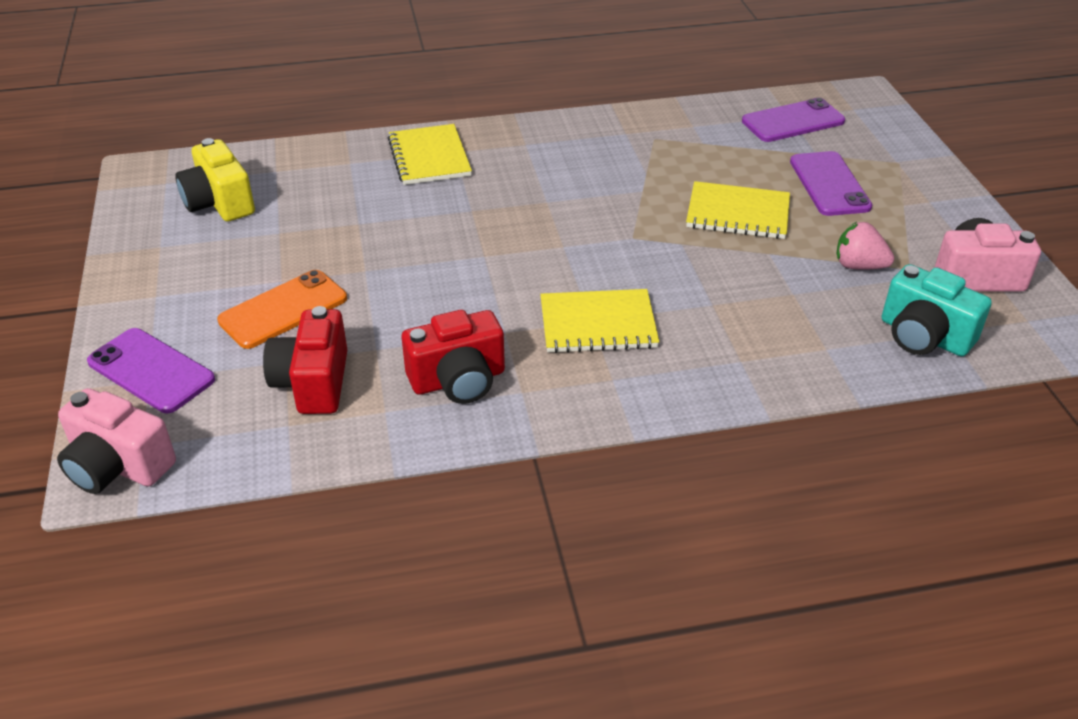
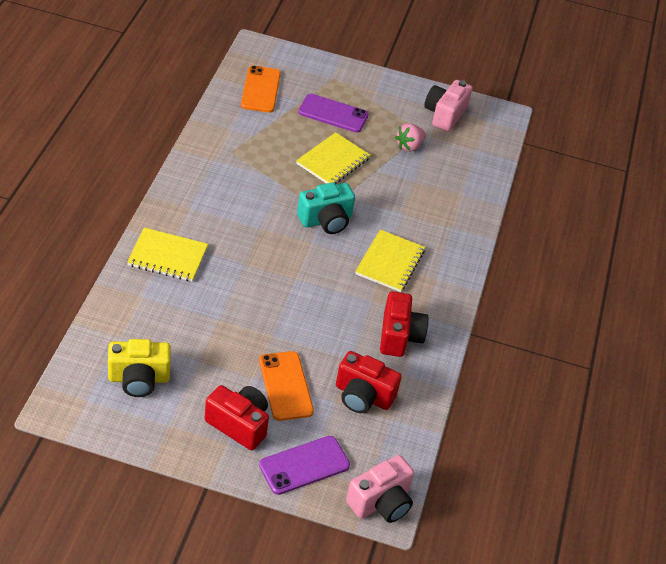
camera: 70 degrees left, 5 degrees up
purple phone [742,98,845,142] -> orange phone [241,66,281,113]
turquoise camera [882,264,992,356] -> turquoise camera moved to [297,182,355,234]
none -> red camera [204,385,269,450]

